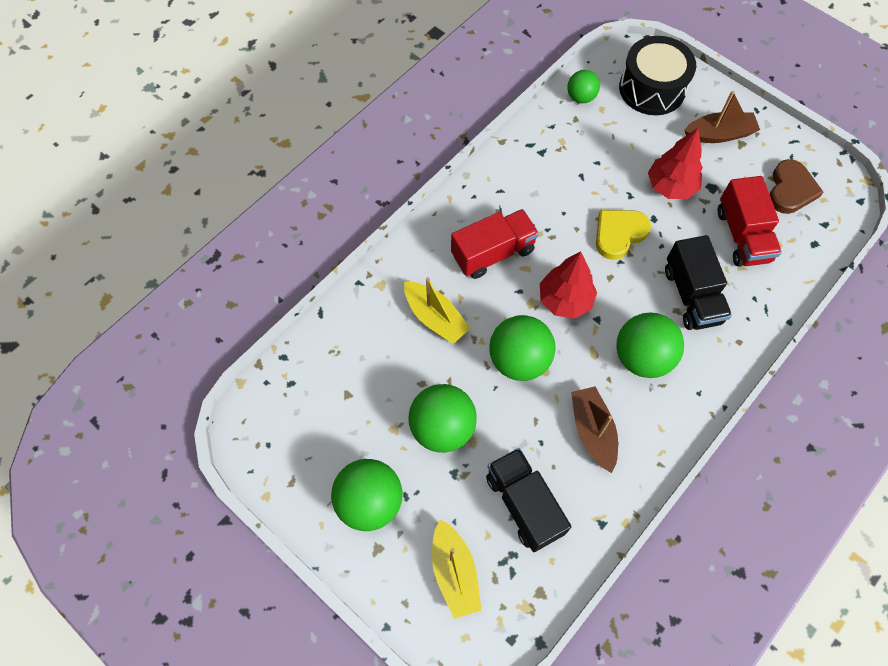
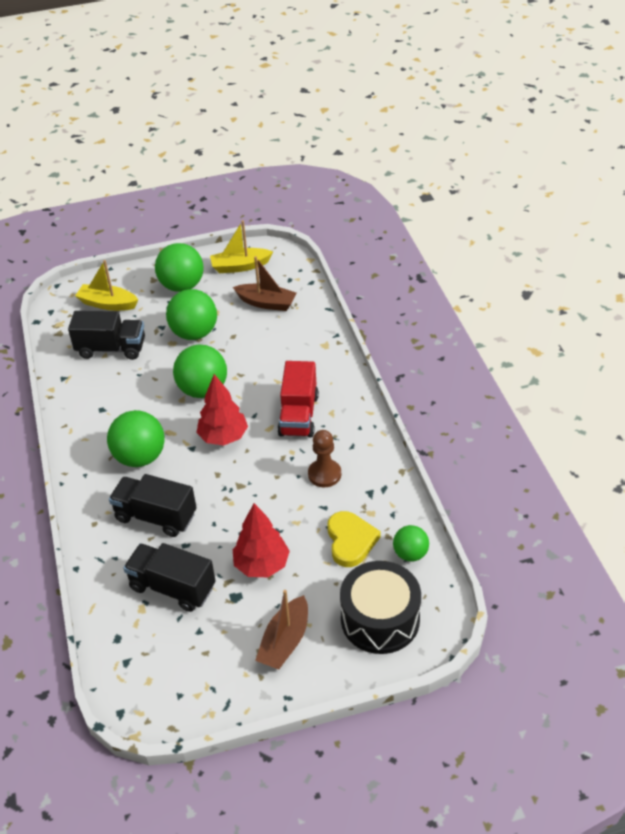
camera: 125 degrees right, 20 degrees down
yellow boat [404,277,471,344] -> yellow boat moved to [210,220,273,273]
brown boat [571,386,618,473] -> brown boat moved to [233,256,297,311]
yellow heart [596,210,651,260] -> yellow heart moved to [327,511,381,567]
red truck [718,176,782,267] -> black truck [123,543,216,612]
brown heart [770,159,824,214] -> none
none -> brown pawn [308,430,341,487]

